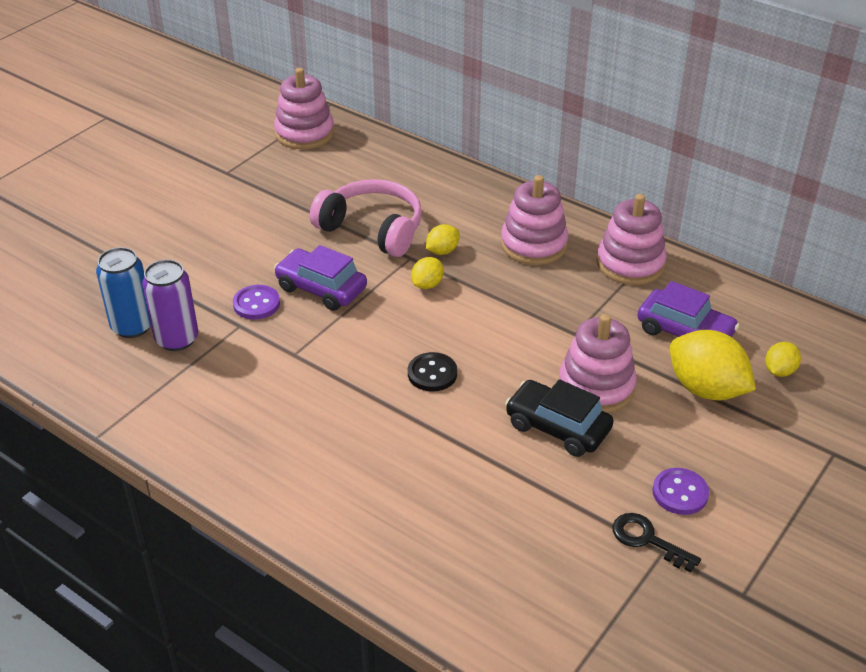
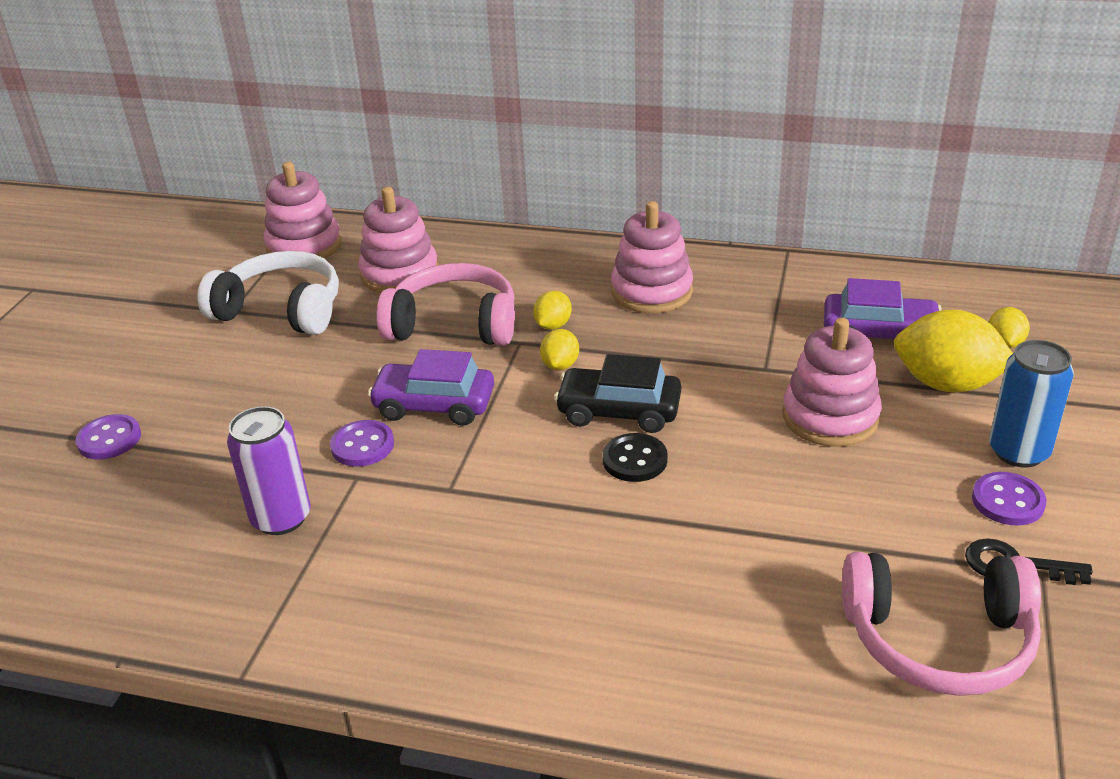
camera: 20 degrees left, 5 degrees down
blue can [96,247,151,338] -> blue can moved to [989,340,1074,468]
black car [505,379,613,457] -> black car moved to [554,354,681,433]
pink stacking toy [597,194,667,285] -> pink stacking toy moved to [358,187,438,293]
none -> purple button [75,414,141,460]
none -> white headphones [197,251,339,335]
none -> pink headphones [842,552,1041,696]

